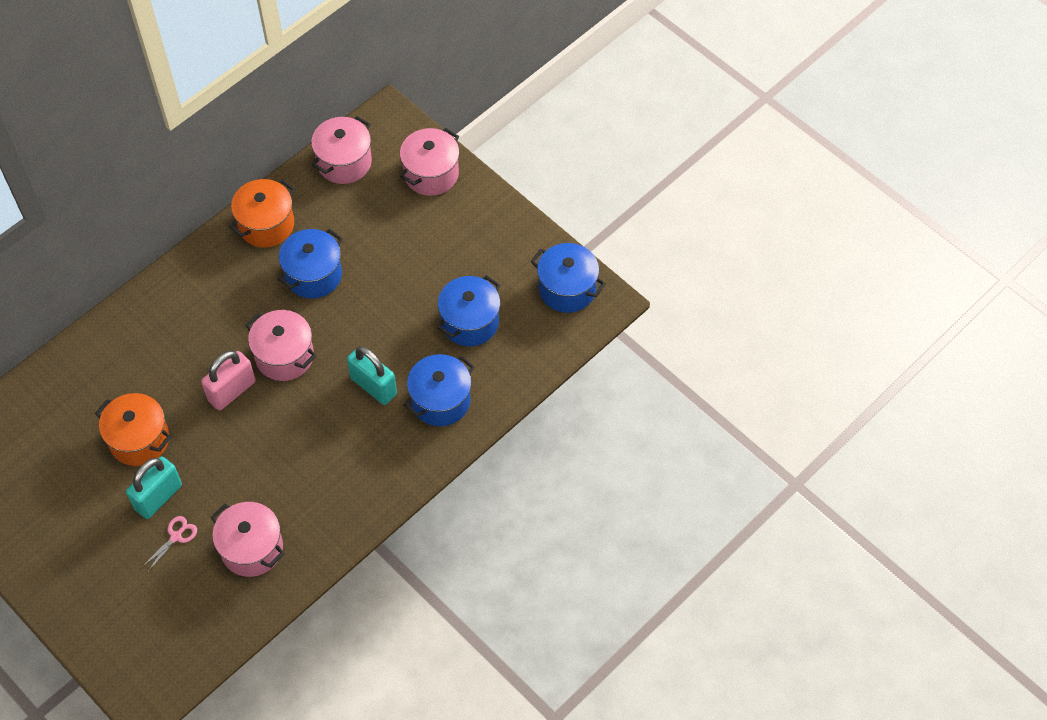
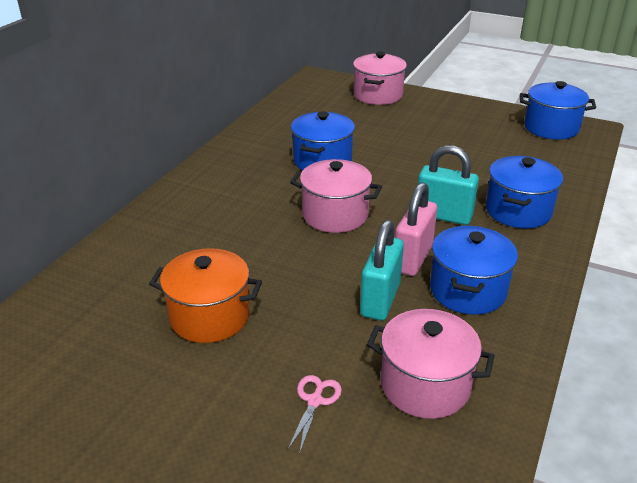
camera: 20 degrees left, 25 degrees down
turquoise padlock [126,456,182,519] -> turquoise padlock moved to [360,220,404,320]
pink padlock [201,351,256,410] -> pink padlock moved to [395,182,437,276]
orange pot [229,179,295,248] -> none
pink pot [311,116,372,184] -> none
blue pot [438,275,500,346] -> blue pot moved to [430,226,518,315]

